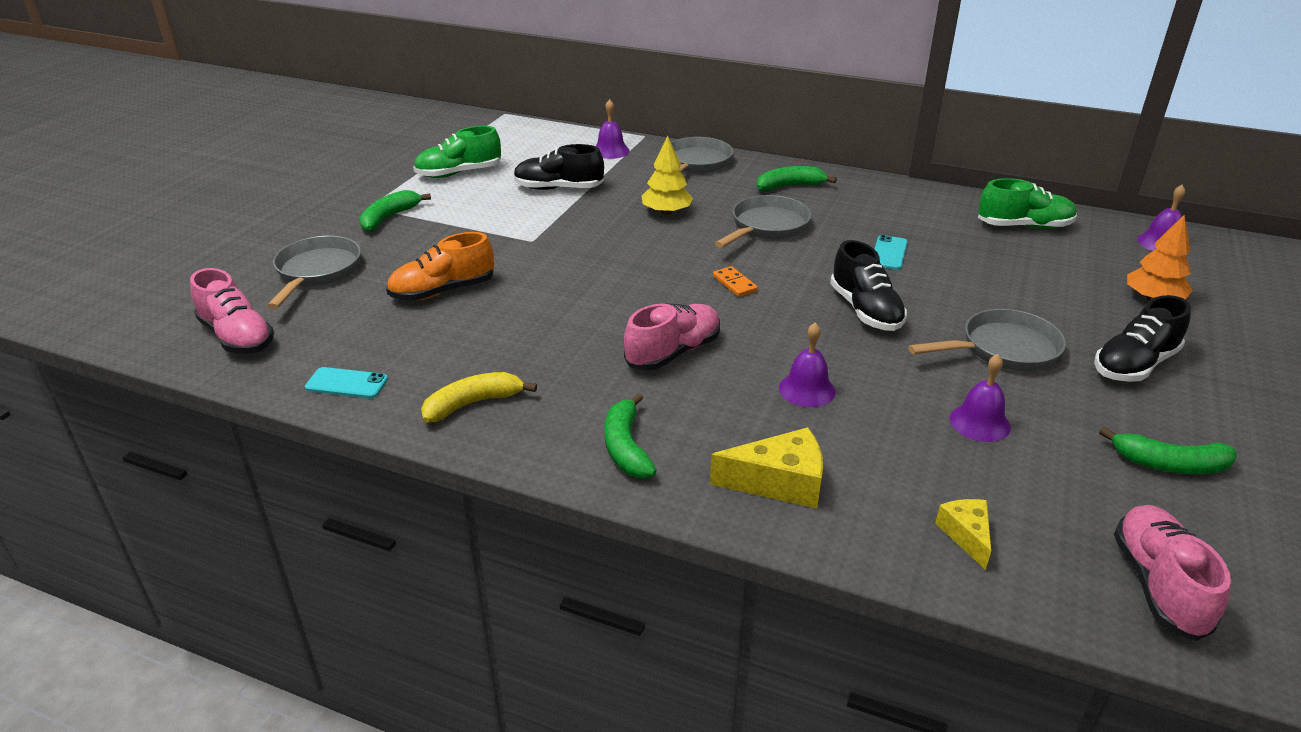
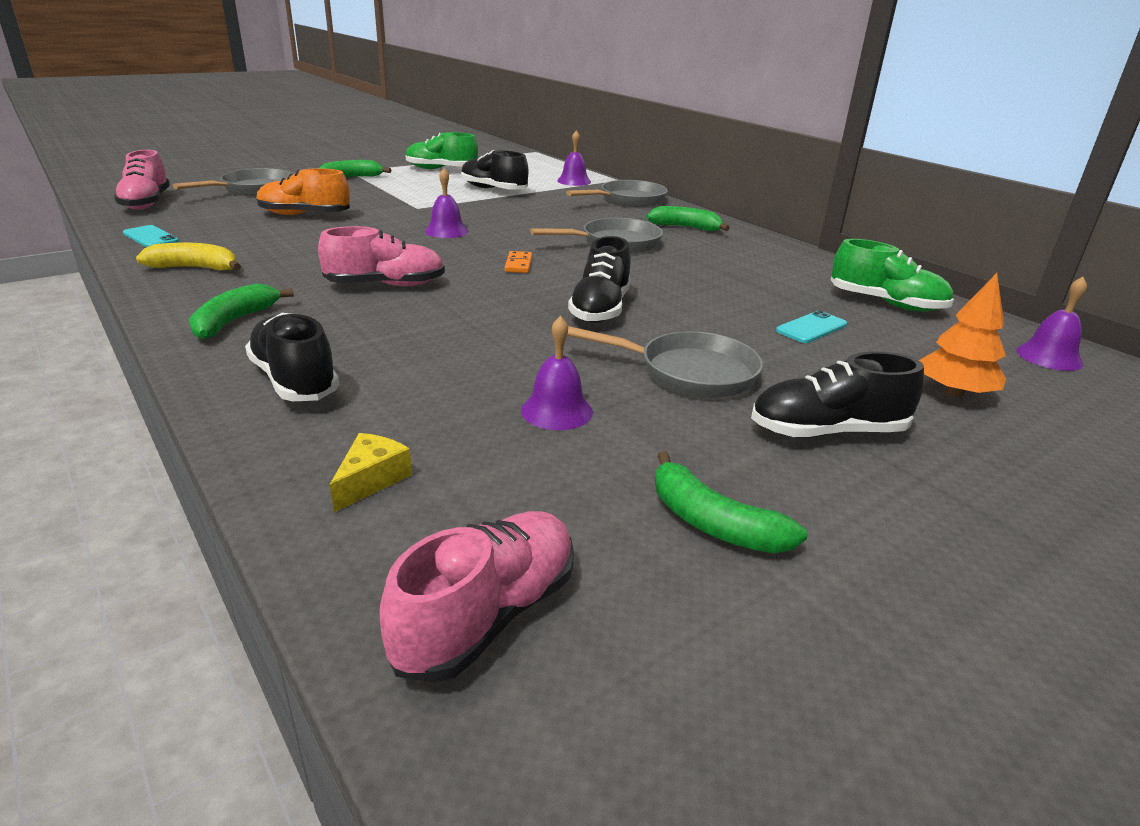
camera: 30 degrees right, 5 degrees down
yellow tree [641,136,693,215] -> none
yellow cheese [710,427,823,508] -> black shoe [245,313,339,401]
purple bell [779,322,836,407] -> purple bell moved to [425,168,469,238]
turquoise phone [875,235,908,270] -> turquoise phone moved to [776,310,847,343]

